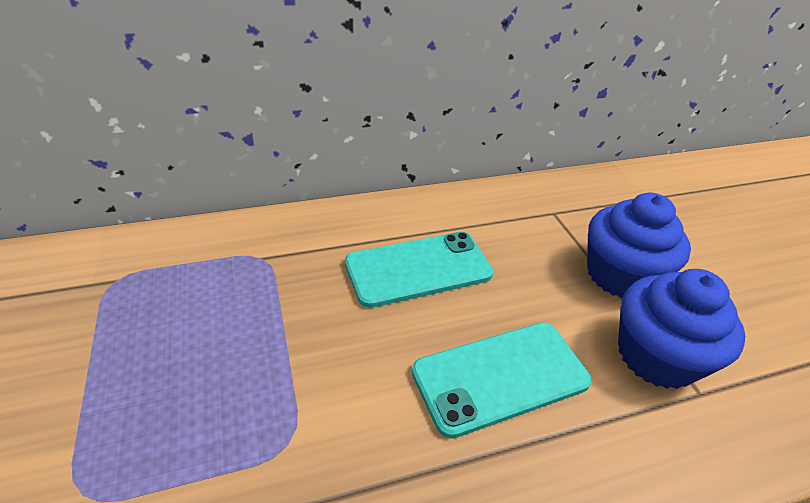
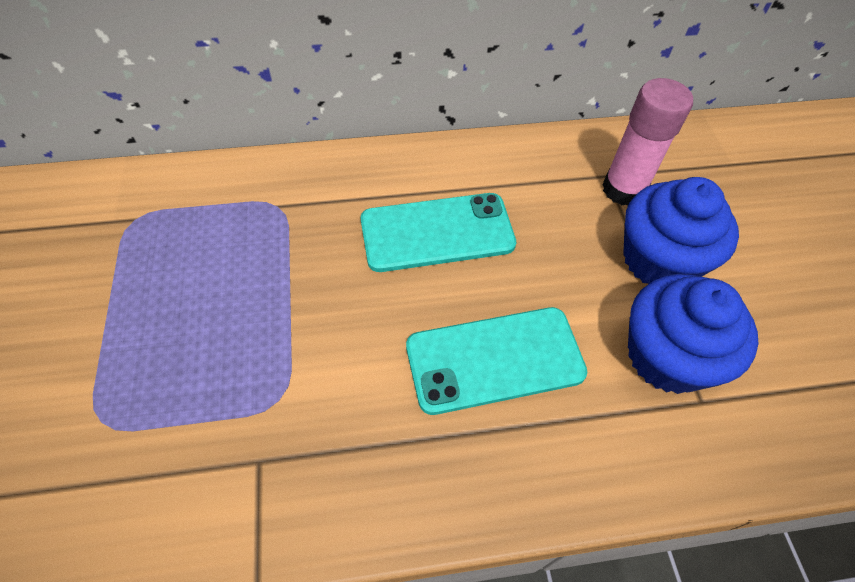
camera: 10 degrees right, 15 degrees up
none -> pink glue stick [602,78,693,206]

